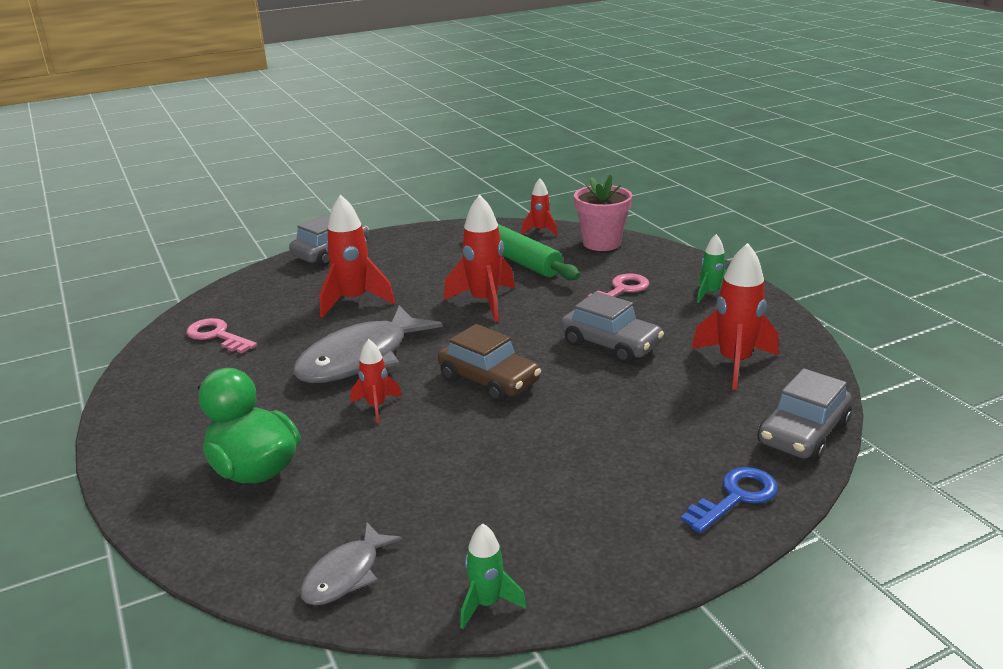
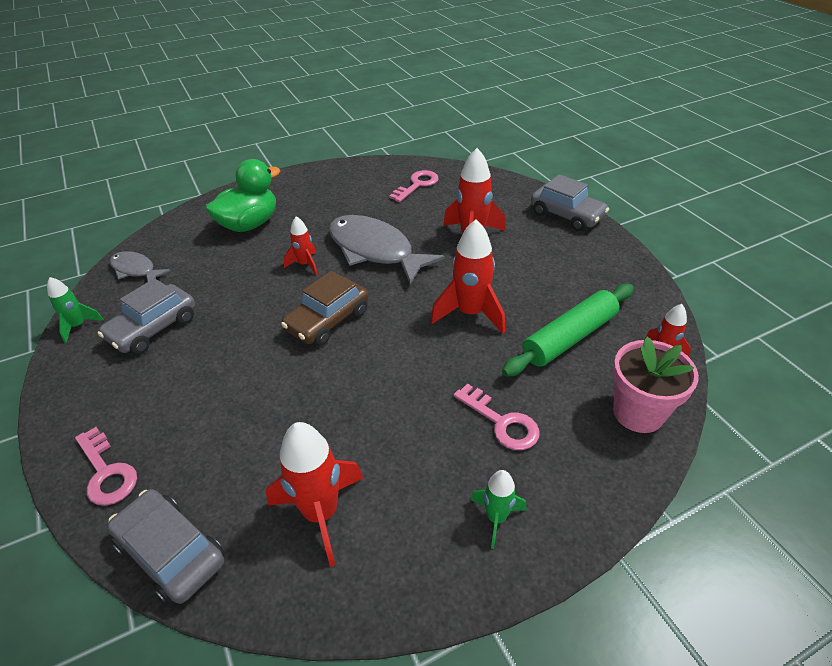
camera: 90 degrees right, 15 degrees up
grey car [561,292,664,363] -> grey car moved to [98,278,195,354]
blue key [681,467,778,533] -> pink key [75,427,137,506]

